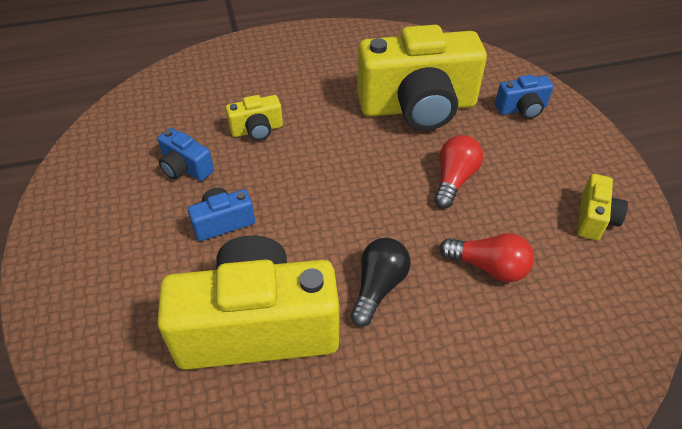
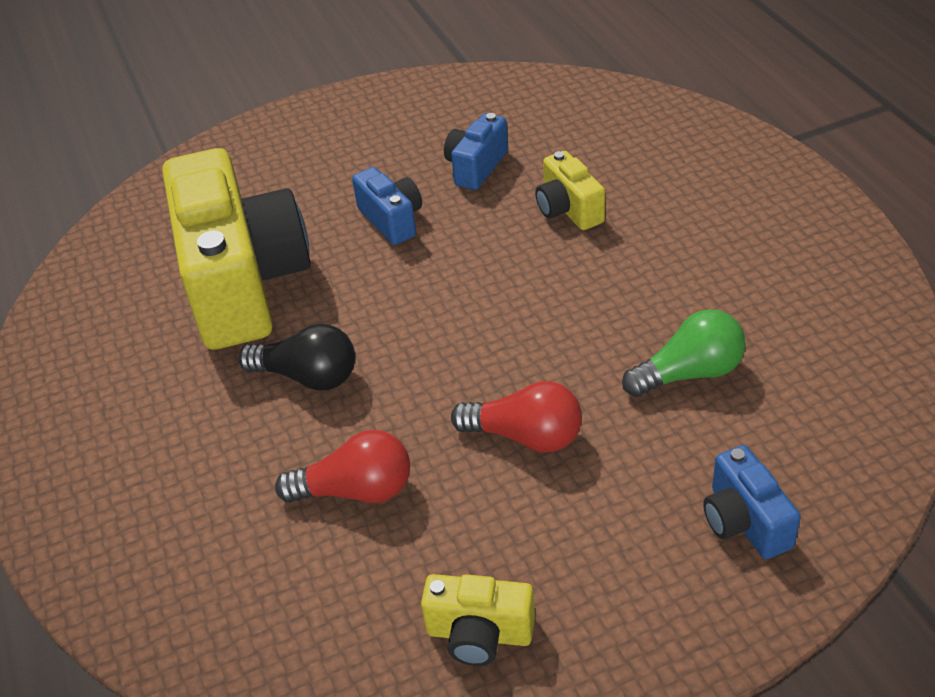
camera: 85 degrees right, 5 degrees down
yellow camera [357,25,487,131] -> green light bulb [622,309,746,397]
red light bulb [439,233,534,282] -> red light bulb turned 105 degrees counterclockwise [275,430,410,503]

